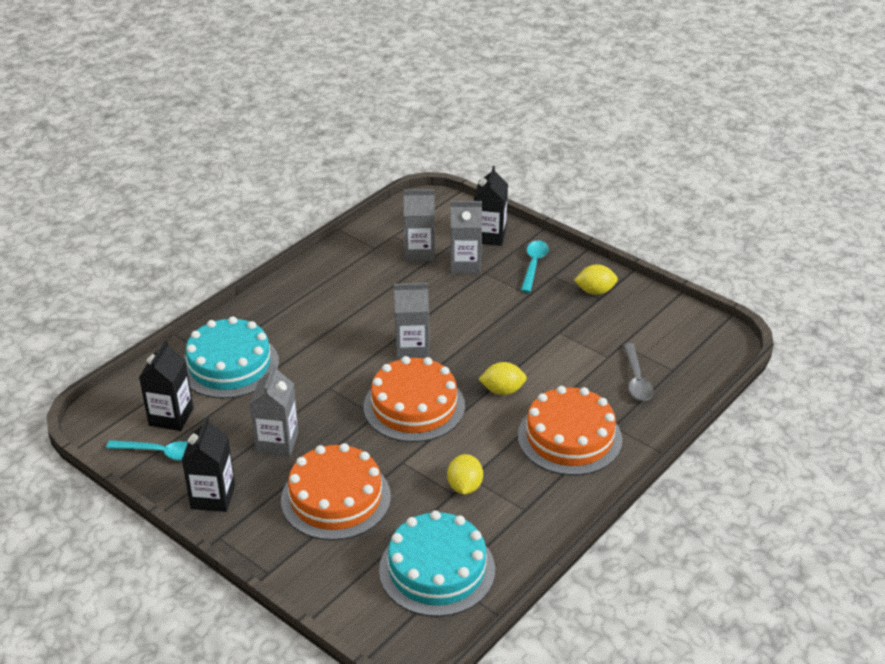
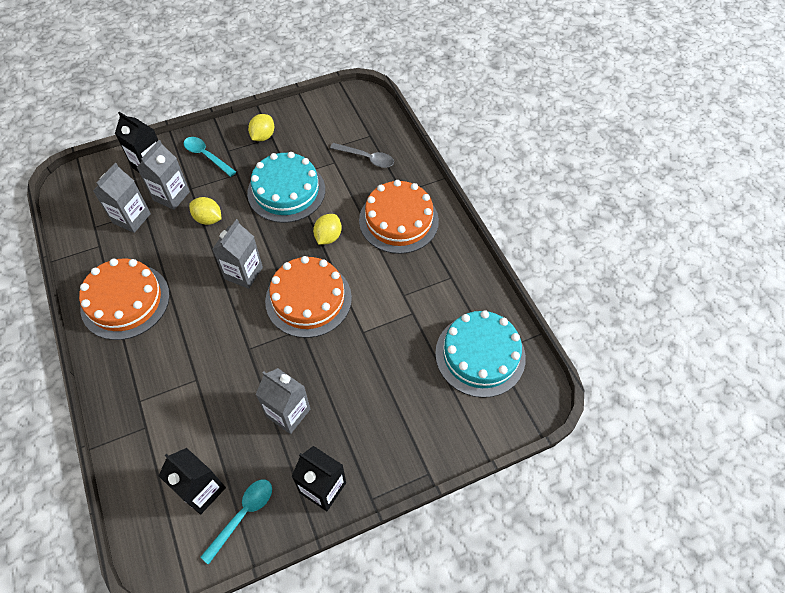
camera: 65 degrees left, 20 degrees up
turquoise cake [183,316,279,399] -> turquoise cake moved to [247,152,325,223]
orange cake [281,443,391,540] -> orange cake moved to [79,259,170,340]
yellow lemon [447,454,483,494] -> yellow lemon moved to [189,197,222,225]

